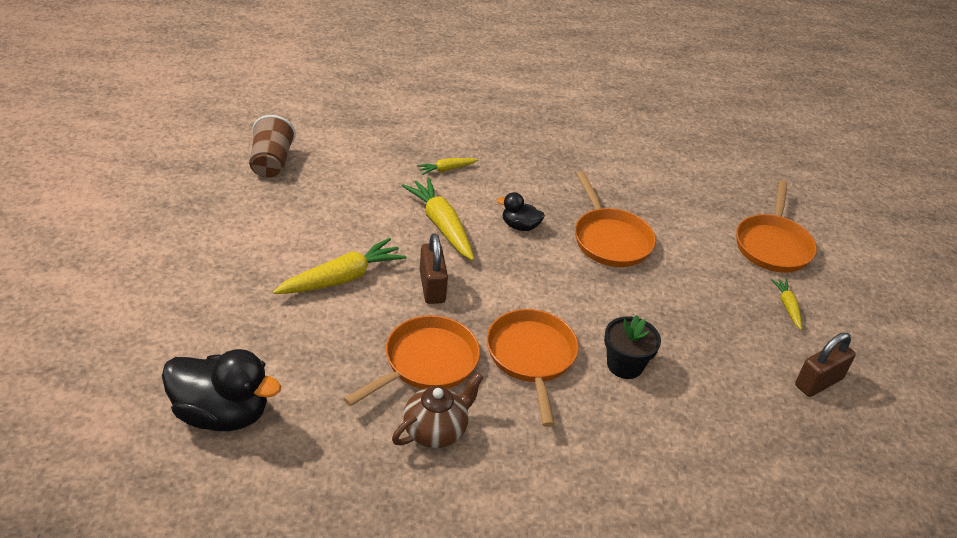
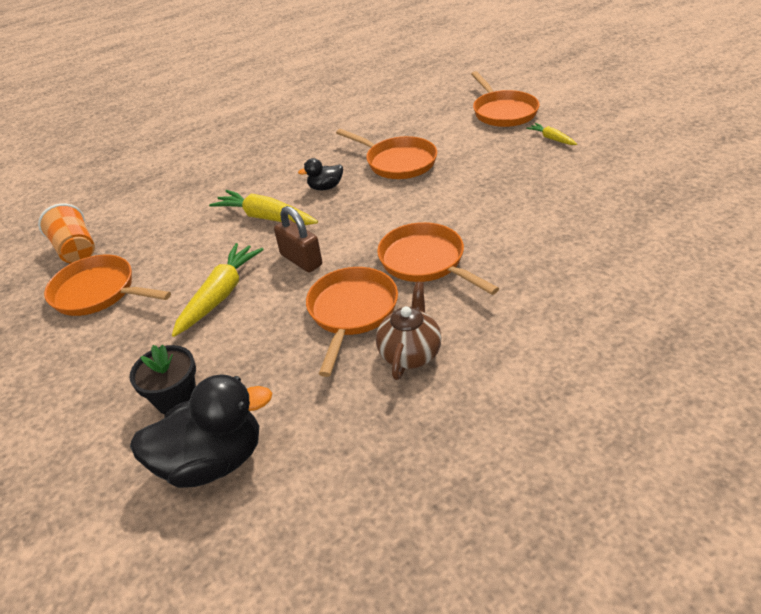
camera: 25 degrees left, 0 degrees up
brown cup [249,115,296,178] -> orange cup [38,203,95,264]
yellow carrot [417,158,478,175] -> none
black flower pot [604,315,661,379] -> black flower pot moved to [129,344,196,415]
brown padlock [795,333,856,397] -> none
none -> orange pan [44,255,171,316]

